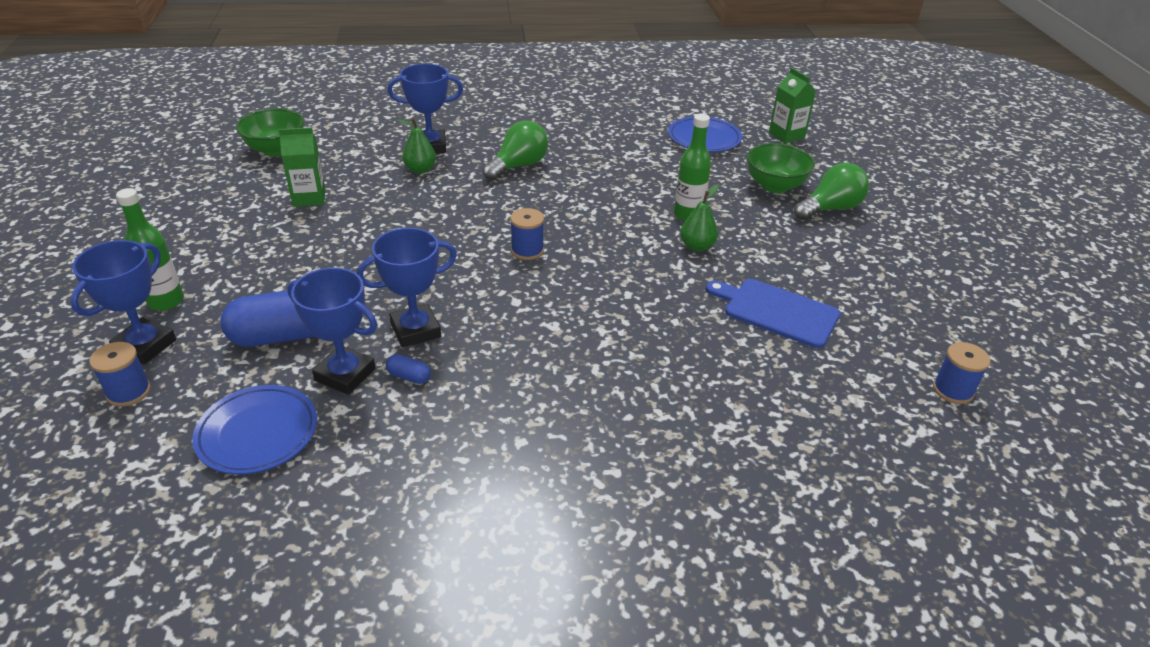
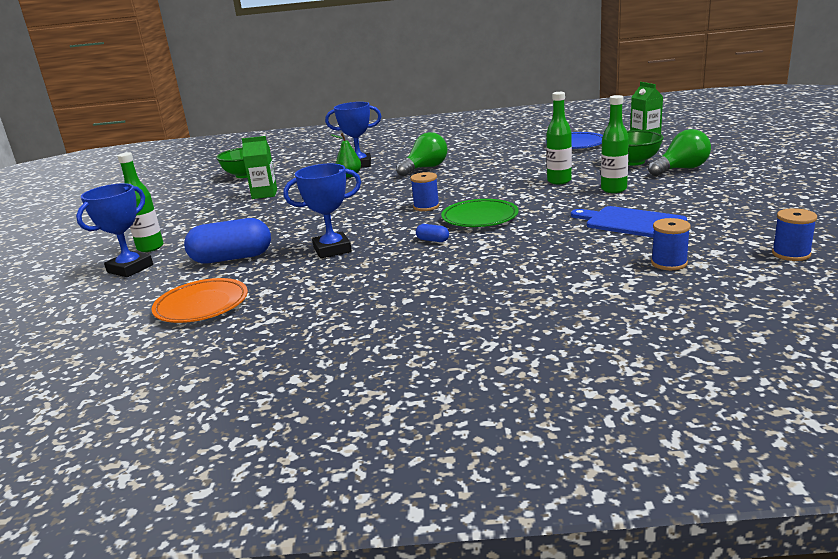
camera: 10 degrees right, 15 degrees down
blue spool [89,342,151,407] -> blue spool moved to [651,218,691,270]
blue plate [192,385,317,475] -> orange plate [151,278,248,323]
blue trophy [288,267,377,395] -> none
blue capsule [386,354,431,384] -> blue capsule moved to [416,224,449,242]
green pear [680,184,719,252] -> none
none -> green plate [441,199,519,227]
none -> green bottle [601,95,629,193]

